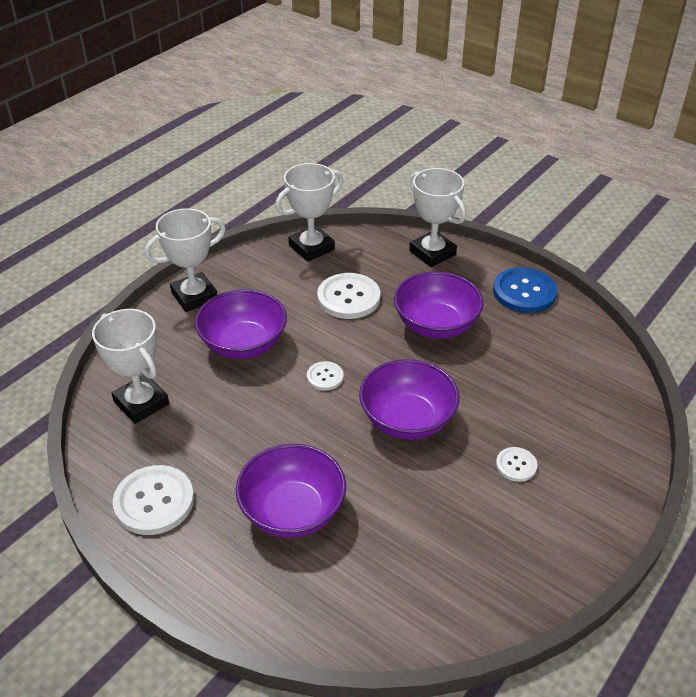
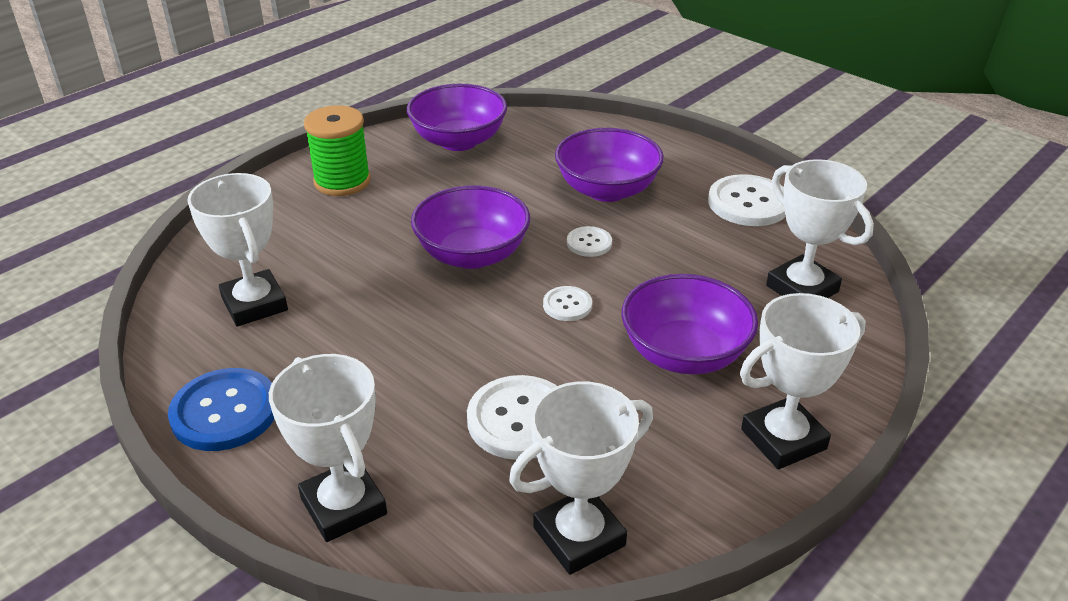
camera: 175 degrees left, 5 degrees down
purple bowl [394,271,484,339] -> purple bowl moved to [407,84,507,151]
white button [496,447,537,482] -> white button moved to [567,226,612,257]
none -> white trophy [187,173,288,327]
none -> green spool [304,105,371,196]

